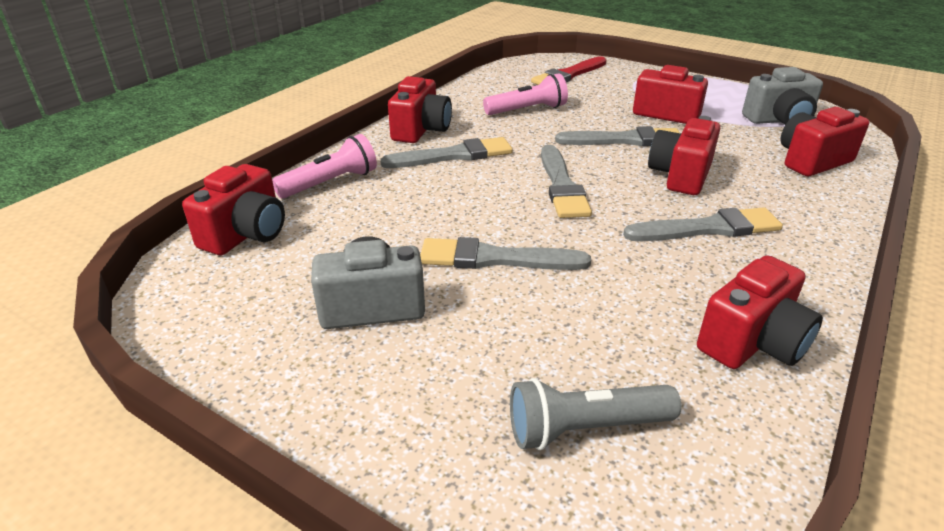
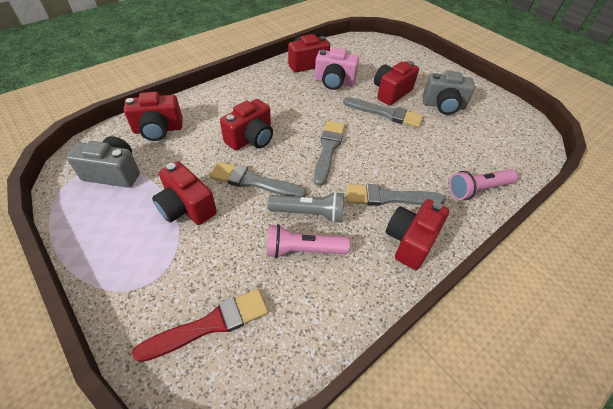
camera: 165 degrees left, 15 degrees up
red camera [182,164,285,255] -> red camera moved to [374,61,419,105]
grey flashlight [510,378,681,450] -> grey flashlight moved to [268,192,344,223]
grey brush [623,207,783,241] -> none
none -> pink camera [315,48,359,90]

